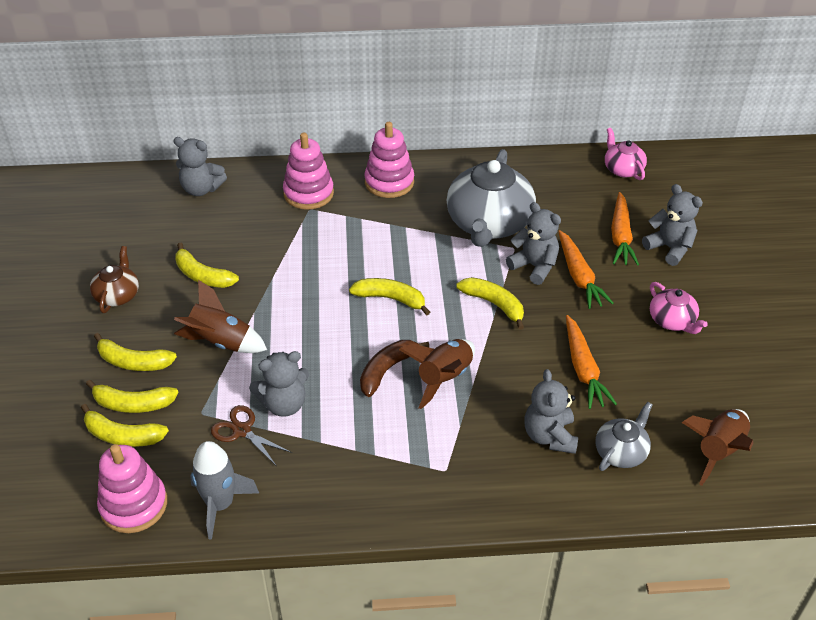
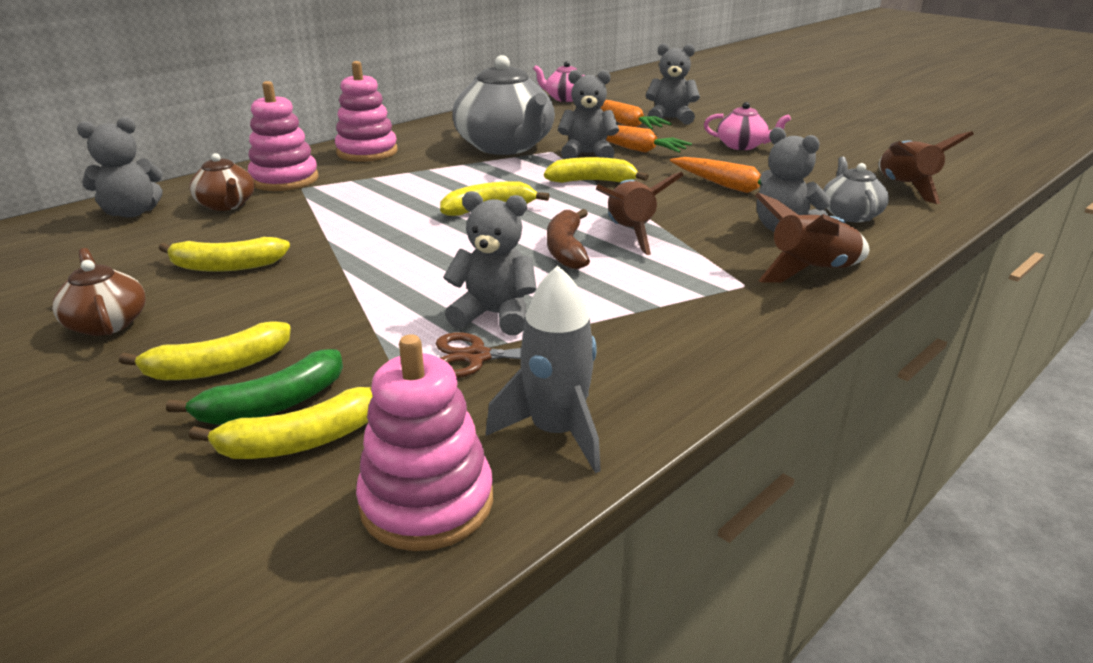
camera: 40 degrees left, 15 degrees down
yellow banana [86,380,179,413] -> green banana [166,349,343,425]
brown rocket [174,280,267,353] -> brown rocket moved to [755,193,869,283]
grey teddy bear [249,351,309,417] -> grey teddy bear turned 105 degrees counterclockwise [443,191,536,335]
none -> brown teapot [189,153,255,211]

